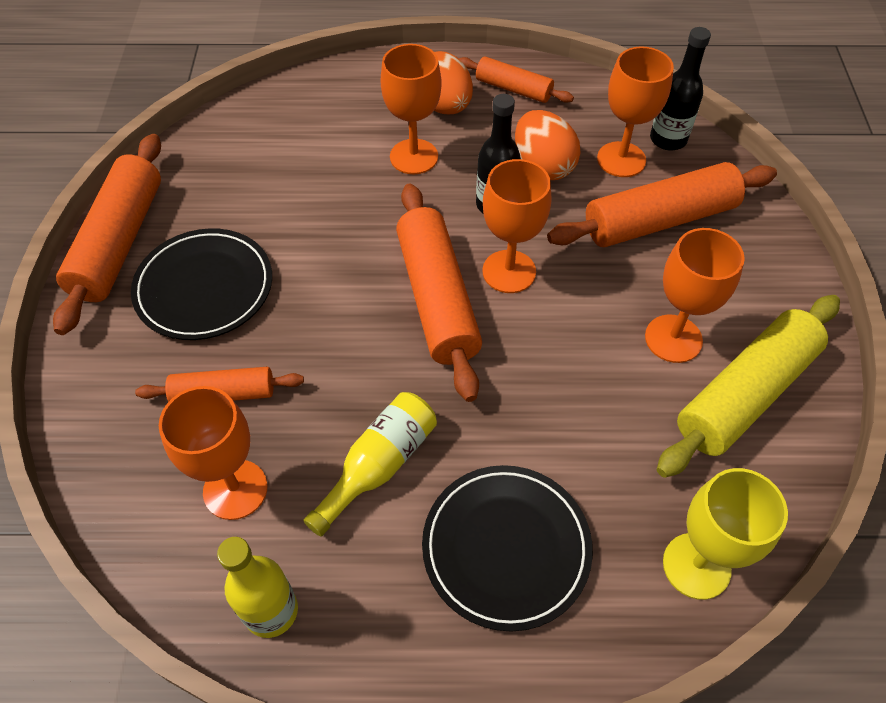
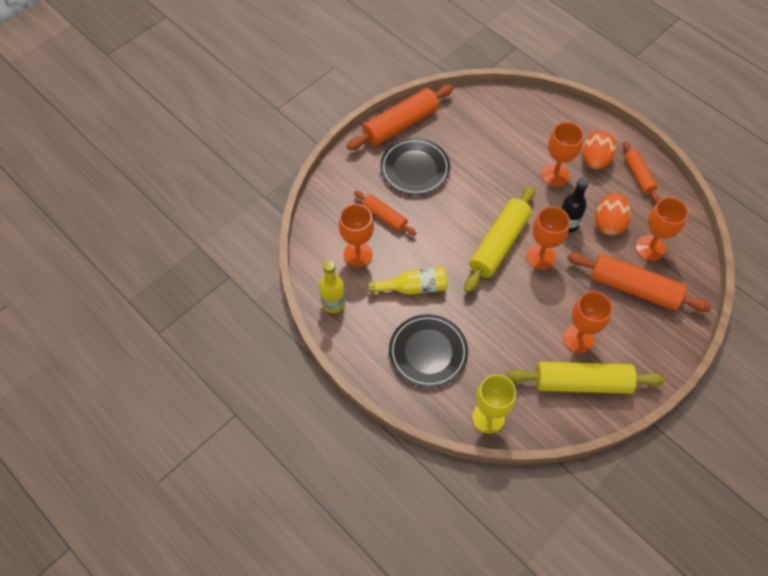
camera: 45 degrees right, 5 degrees up
orange rolling pin [396,184,482,402] -> yellow rolling pin [464,186,535,293]
black bottle [650,27,711,150] -> none

